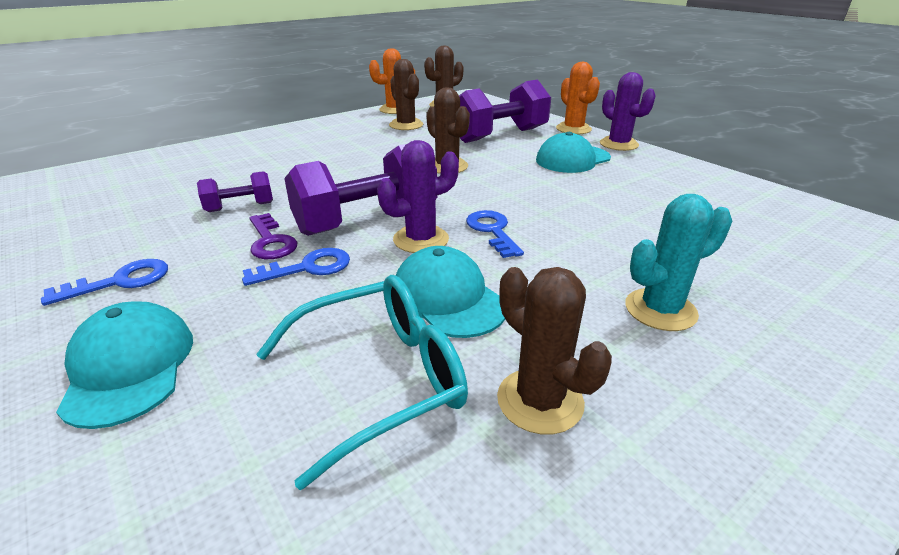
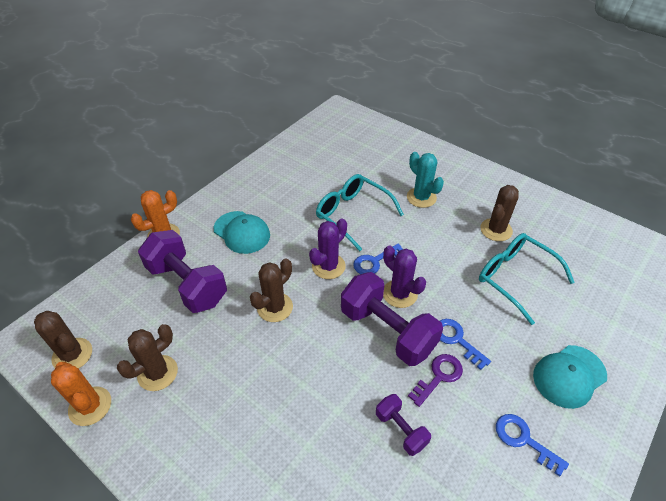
camera: 105 degrees left, 15 degrees up
turquoise cap [395,246,505,338] -> none
purple cactus [600,72,656,151] -> purple cactus moved to [309,218,347,279]
none -> turquoise glasses [316,174,404,251]

